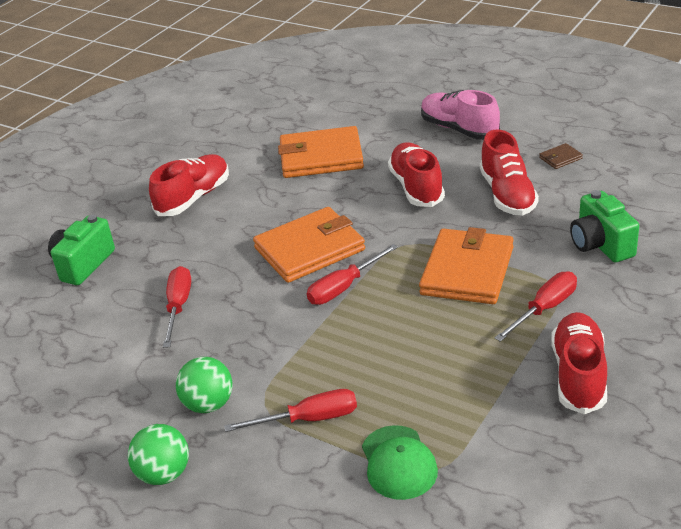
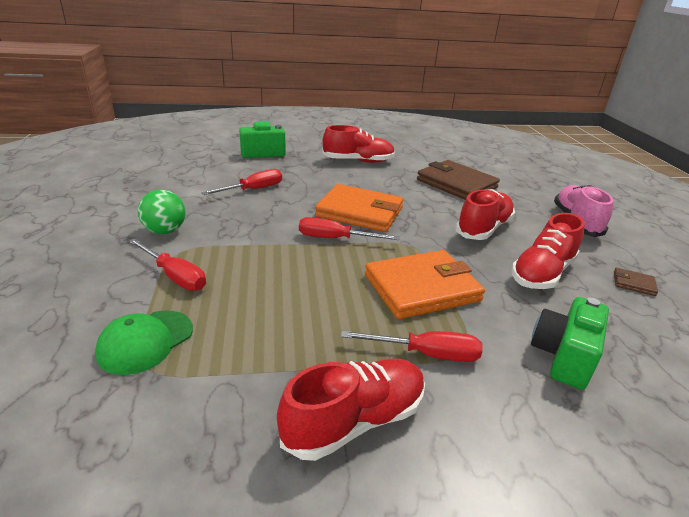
camera: 45 degrees right, 5 degrees down
green ball [128,424,189,485] -> none
orange wallet [278,126,364,178] -> brown wallet [417,160,500,200]

